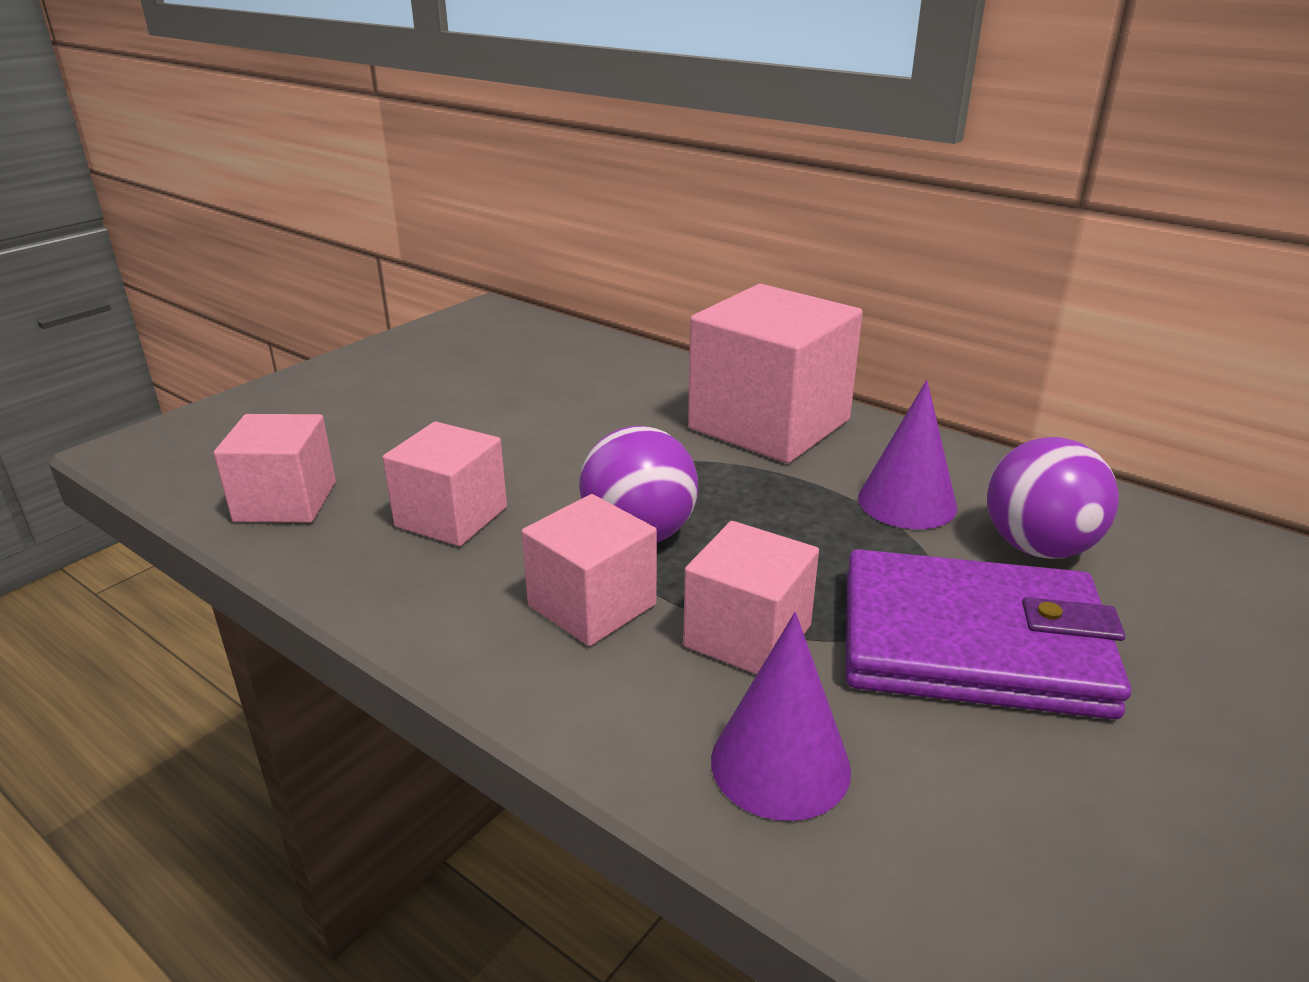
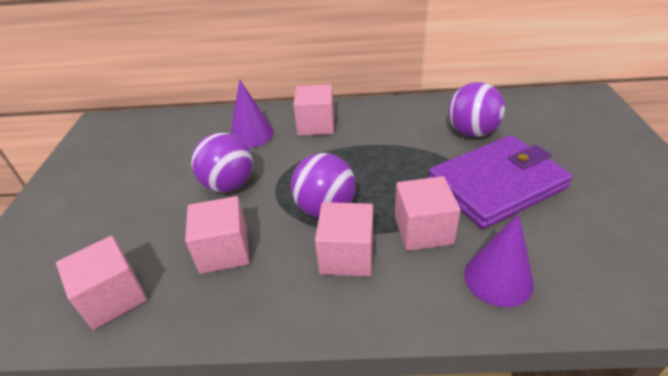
camera: 35 degrees left, 10 degrees up
pink cube [688,284,863,463] -> pink cube [293,84,334,136], size x0.58
purple cone [858,380,957,529] -> purple cone moved to [231,79,274,148]
none -> purple ball [191,133,253,193]

